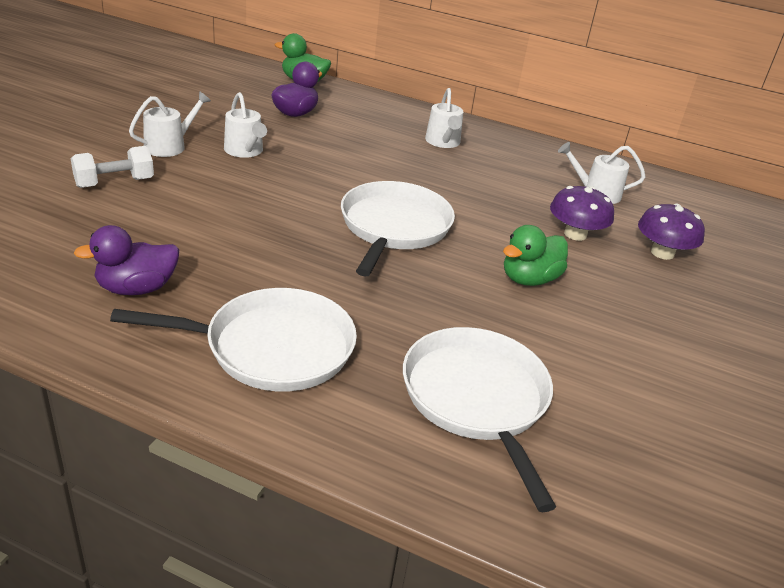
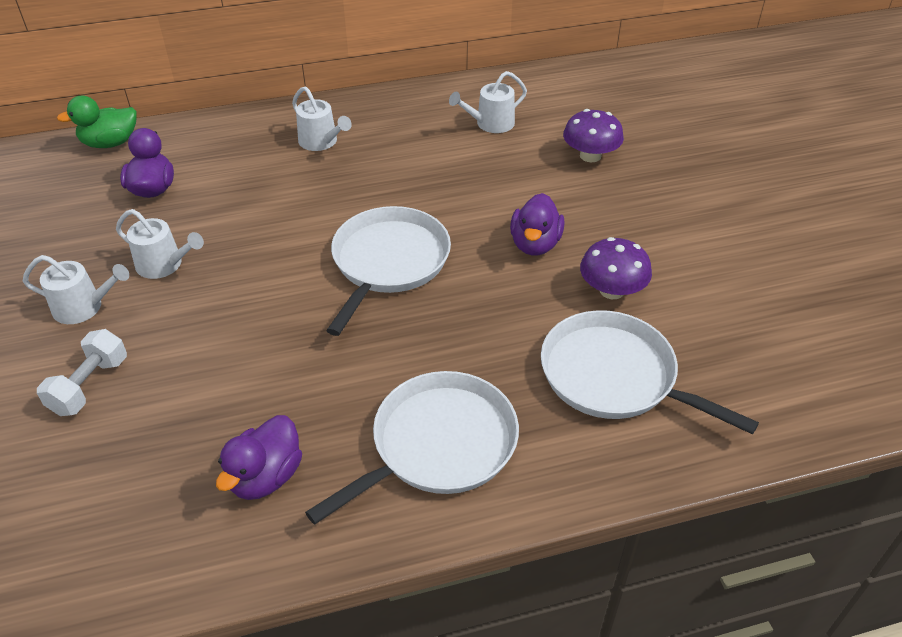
camera: 35 degrees left, 10 degrees up
white watering can [129,91,211,157] -> white watering can turned 90 degrees clockwise [23,255,129,324]
white pan [341,181,455,276] -> white pan turned 45 degrees clockwise [326,206,451,336]
green duck [503,225,568,286] -> purple duck [510,193,564,256]
purple mushroom [550,186,614,241] -> purple mushroom moved to [580,237,652,299]

